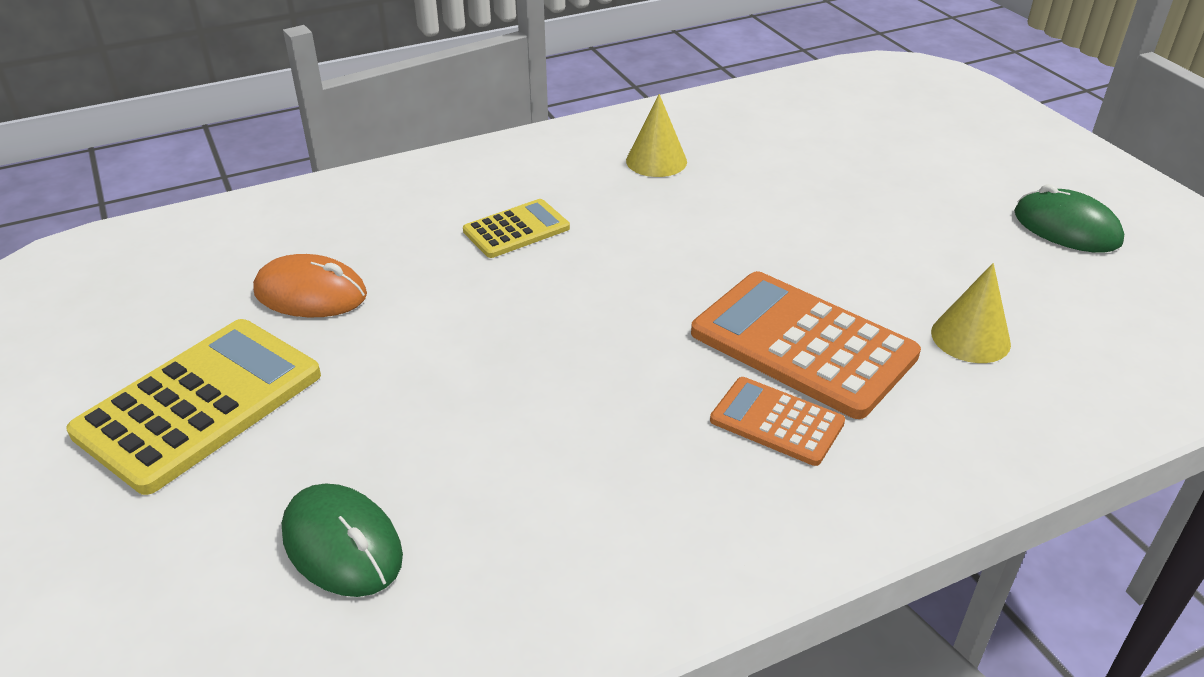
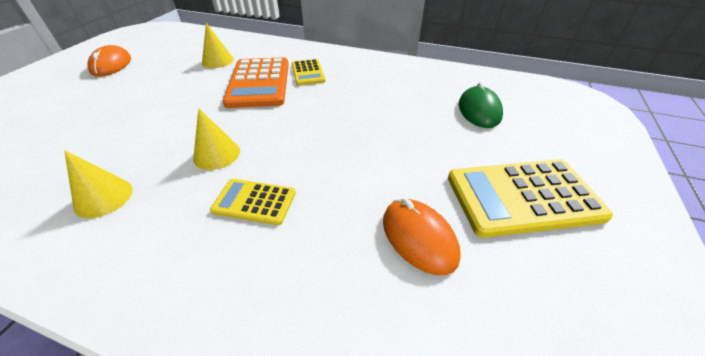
camera: 135 degrees left, 5 degrees up
orange calculator [710,377,845,466] -> yellow calculator [292,59,326,85]
green mouse [1014,184,1124,253] -> orange mouse [88,45,131,77]
none -> yellow cone [193,108,240,170]

